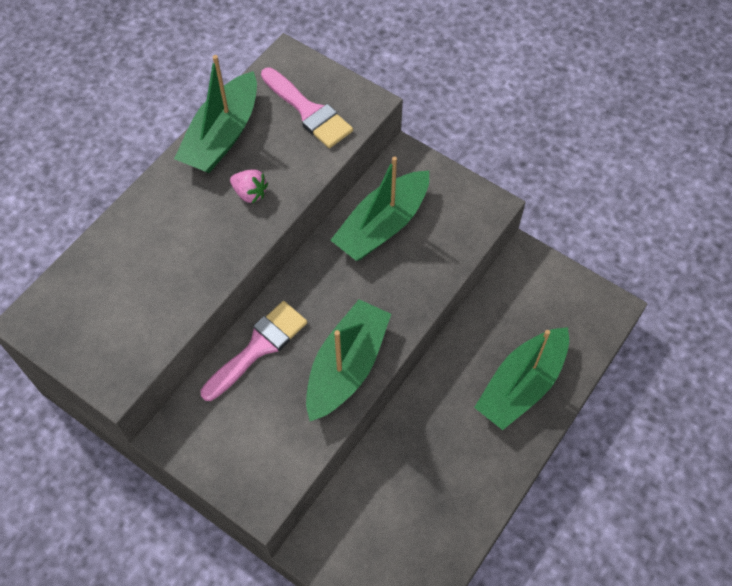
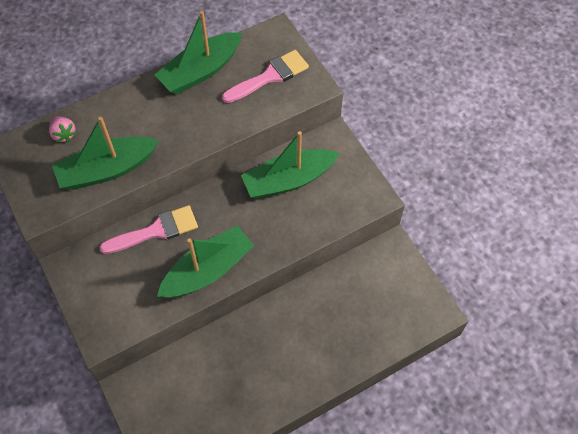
camera: 25 degrees right, 0 degrees up
pink strawberry [230,170,268,203] -> pink strawberry moved to [49,116,77,143]
pink brush [261,67,353,148] -> pink brush turned 105 degrees counterclockwise [222,50,309,103]
green boat [474,327,569,430] -> green boat moved to [52,117,159,190]

